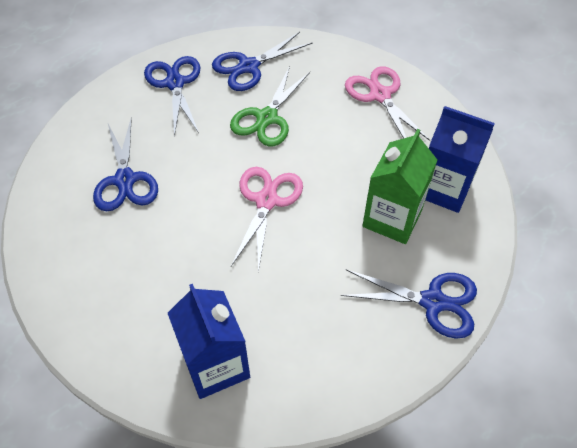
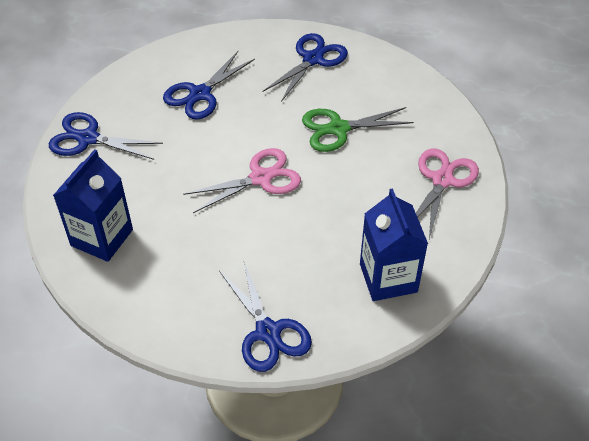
camera: 50 degrees right, 5 degrees down
blue scissors [212,32,313,91] -> blue scissors moved to [49,112,163,160]
green carton [362,129,437,244] -> none

